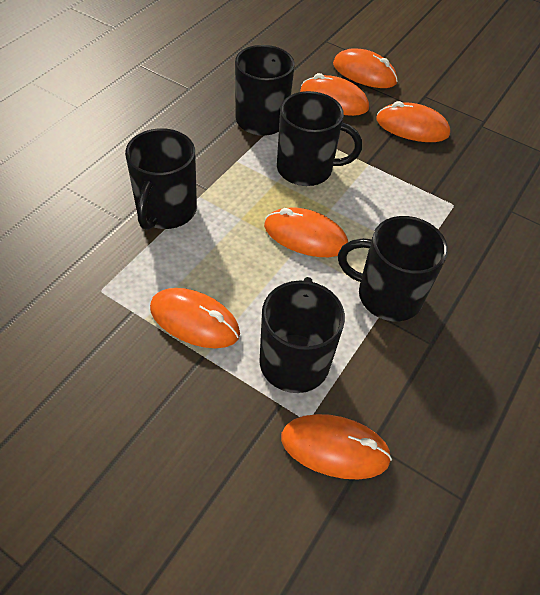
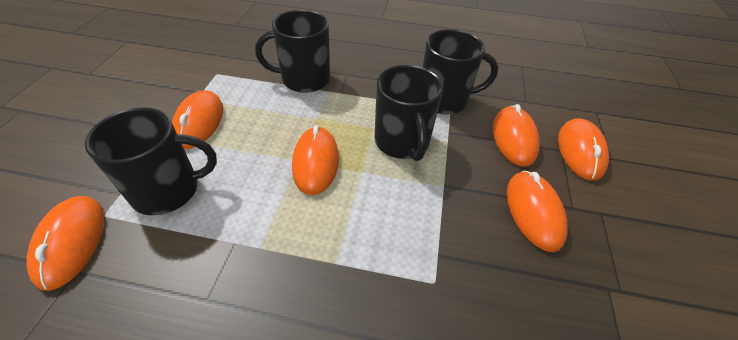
camera: 70 degrees right, 5 degrees down
black mug [338,216,448,321] -> none

